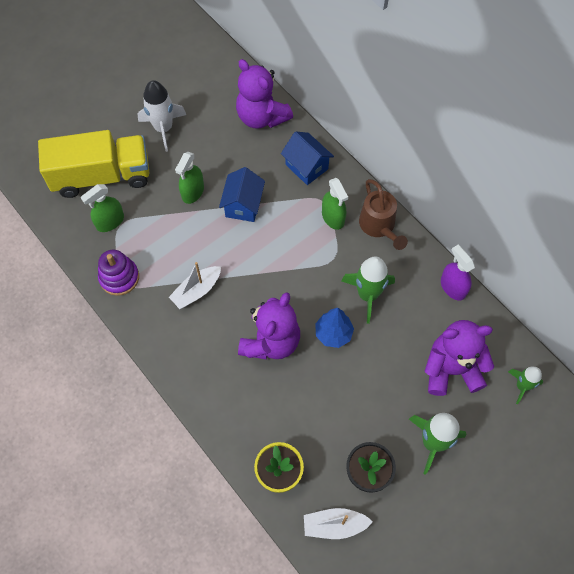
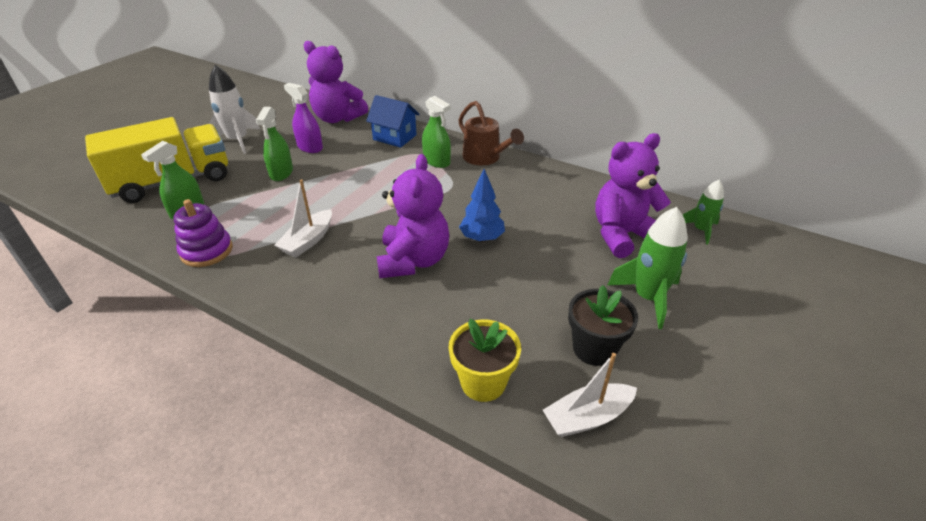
camera: 20 degrees left, 25 degrees down
blue house [219,167,265,222] -> none
green rocket [341,256,395,324] -> none
purple spray bottle [441,245,475,301] -> purple spray bottle moved to [284,83,323,153]

